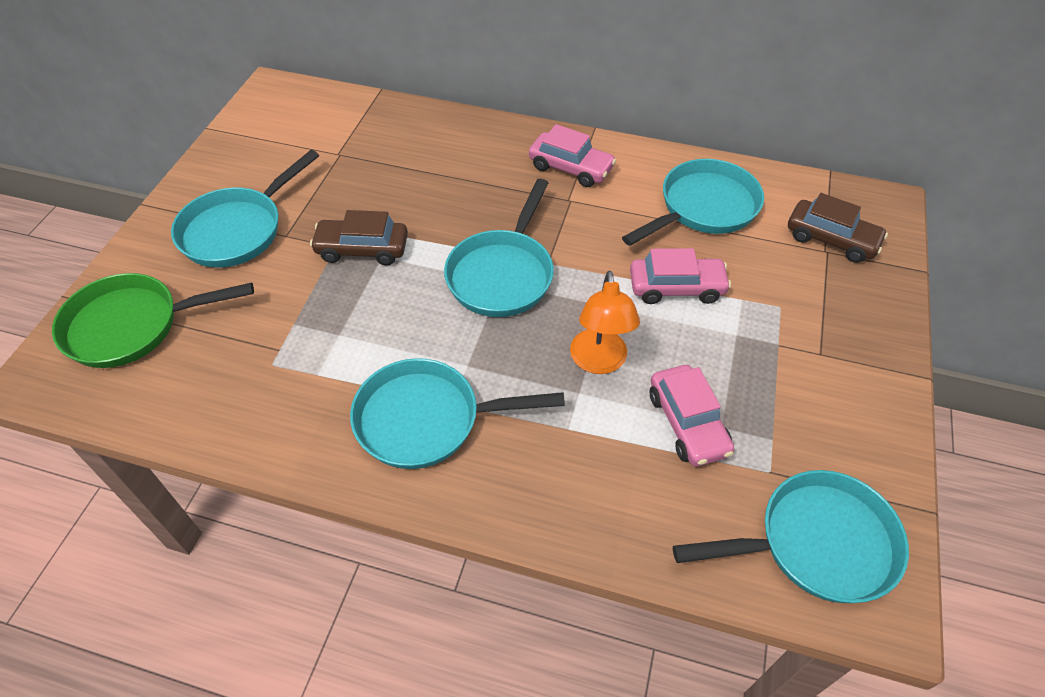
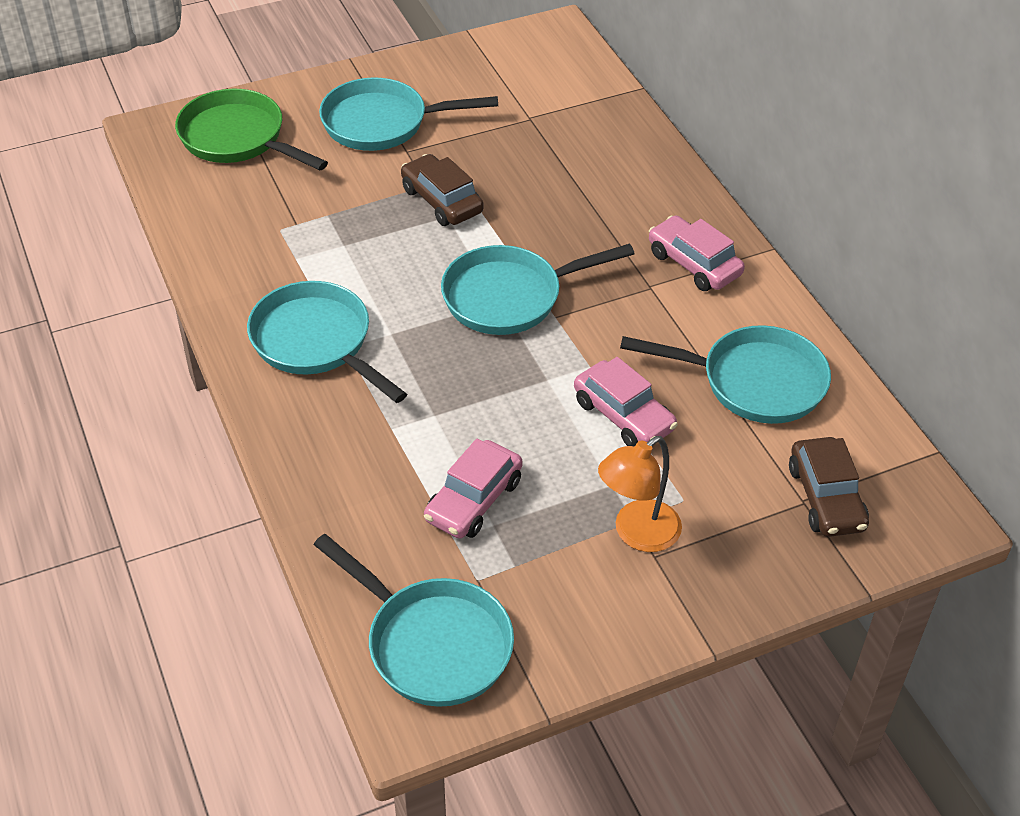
camera: 50 degrees right, 5 degrees down
pink car [529,124,616,187] -> pink car turned 150 degrees clockwise [649,216,745,291]
orange lamp [570,271,640,374] -> orange lamp moved to [598,436,682,552]

